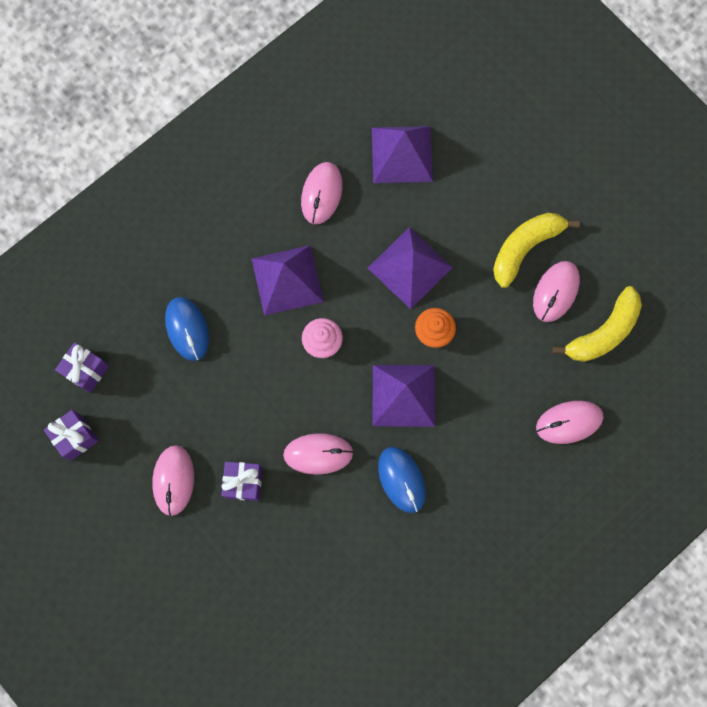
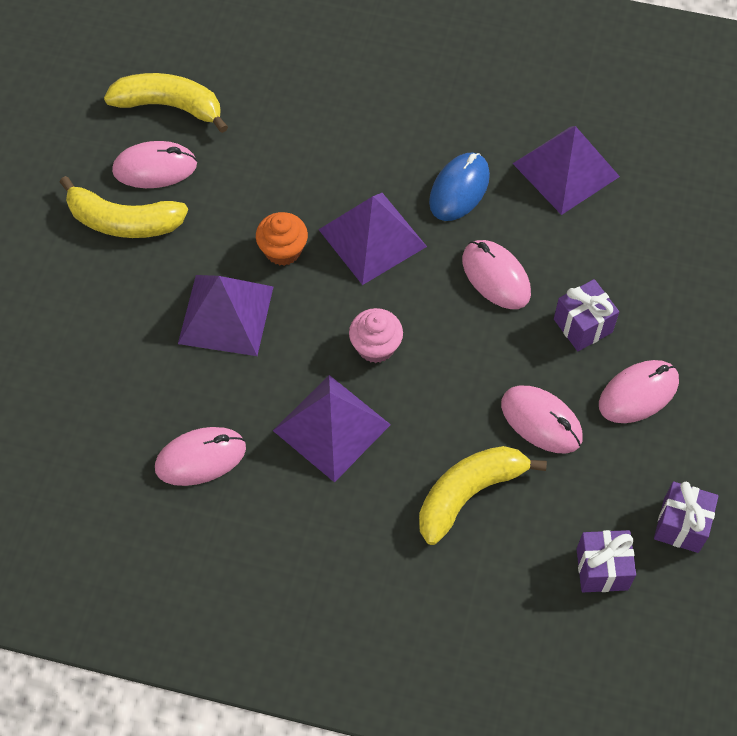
camera: 125 degrees left, 15 degrees down
blue mouse [165,297,209,361] -> yellow banana [419,446,547,545]
purple pyramid [372,126,433,183] -> purple pyramid moved to [512,126,620,215]
pink mouse [536,401,603,444] -> pink mouse moved to [501,385,583,453]

